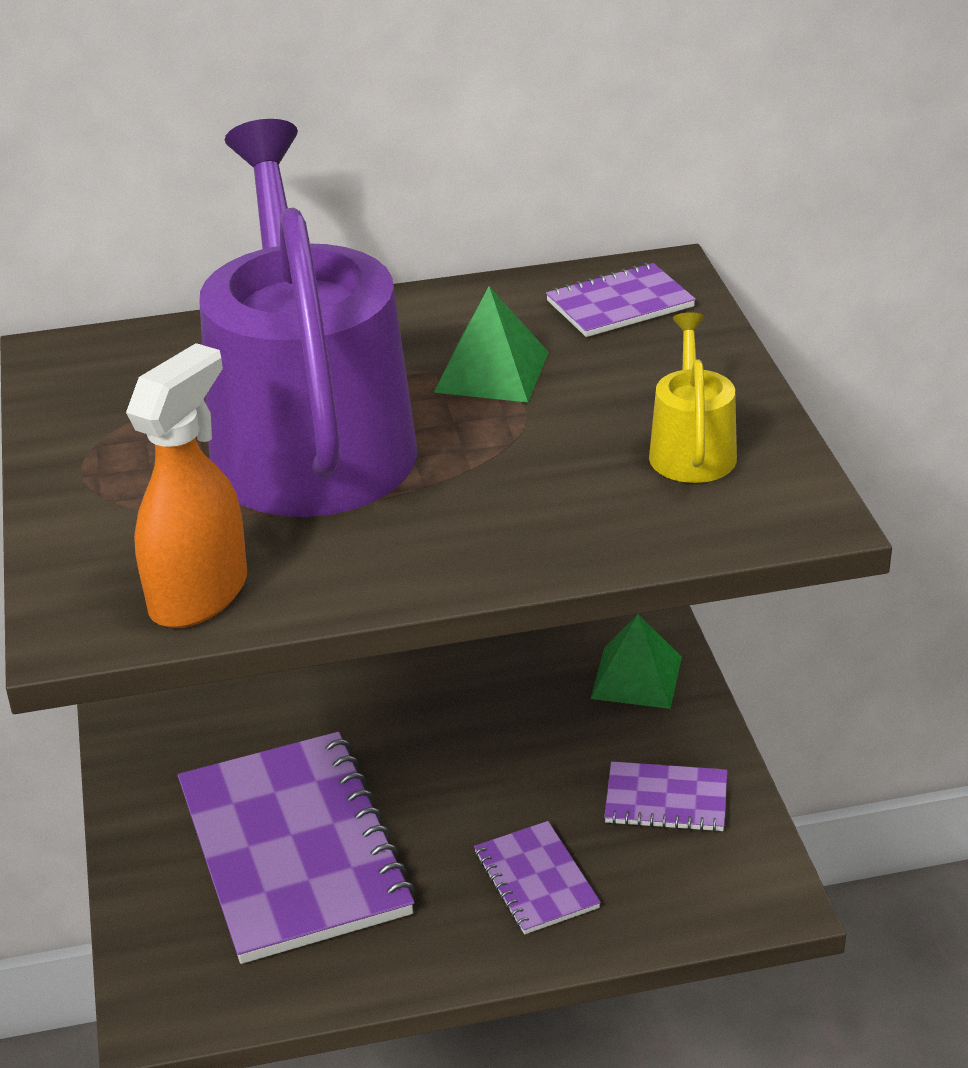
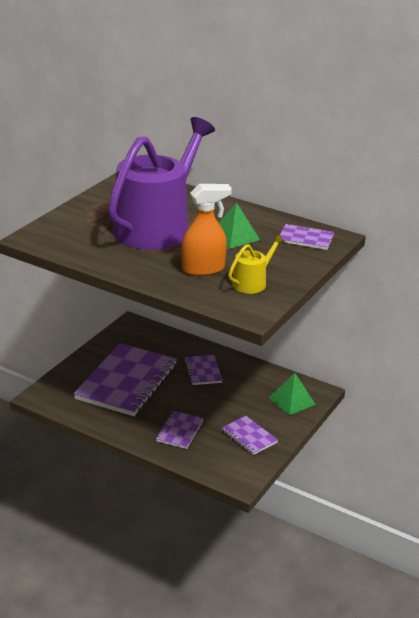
camera: 40 degrees right, 5 degrees down
orange spray bottle [126,343,247,628] -> orange spray bottle moved to [181,184,232,276]
none -> purple notebook [185,355,223,385]

